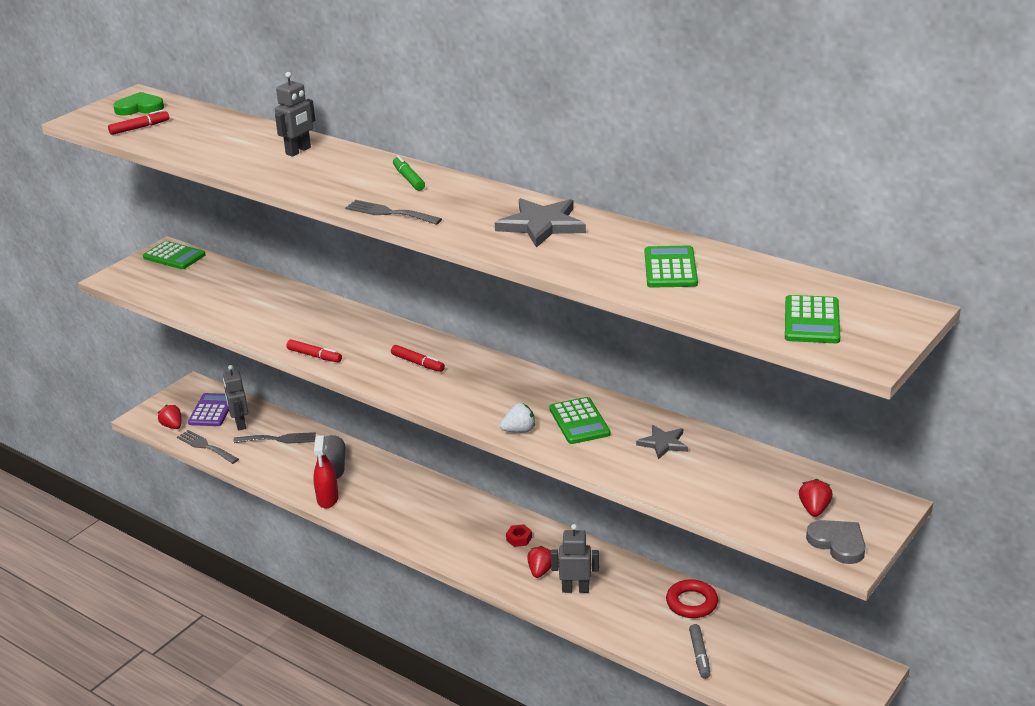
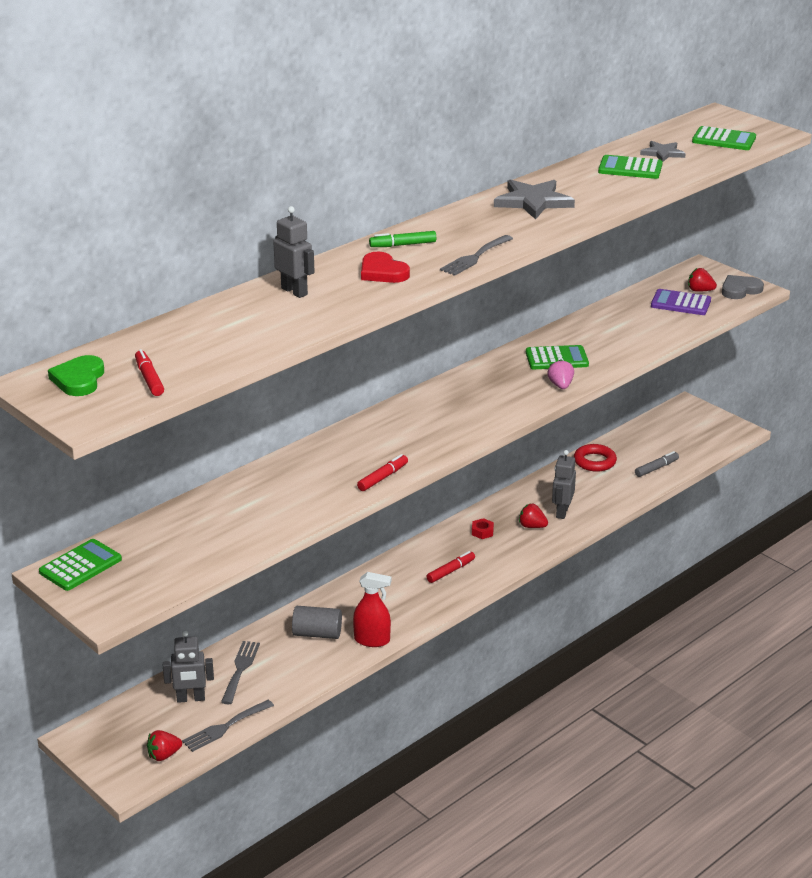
camera: 80 degrees left, 0 degrees up
purple calculator [188,393,229,426] -> purple calculator moved to [651,289,711,315]
red marker [391,345,445,372] -> red marker moved to [426,551,475,583]
white strawberry [500,403,535,433] -> pink strawberry [547,359,574,389]
grey star [636,425,688,459] -> grey star moved to [640,141,686,161]
grey marker [689,624,710,679] -> grey marker turned 45 degrees counterclockwise [635,451,679,477]
none -> red heart [361,252,410,283]

